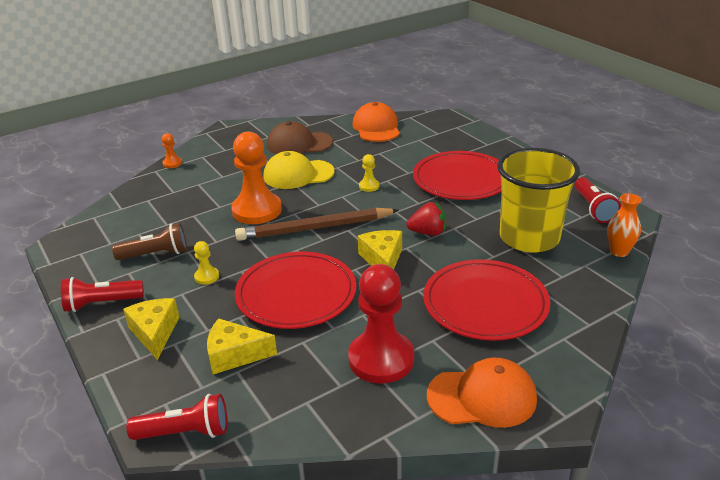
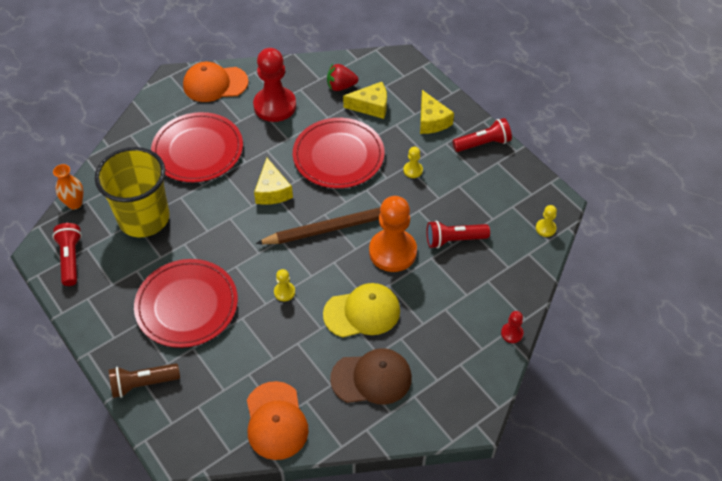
camera: 175 degrees right, 20 degrees up
brown flashlight [112,223,187,260] -> brown flashlight moved to [109,363,180,398]
red flashlight [126,394,227,440] -> red flashlight moved to [426,220,490,249]
orange pawn [162,133,182,168] -> red pawn [501,311,523,343]
red strawberry [407,202,446,236] -> red strawberry moved to [327,64,358,91]
none -> yellow pawn [536,205,557,237]

